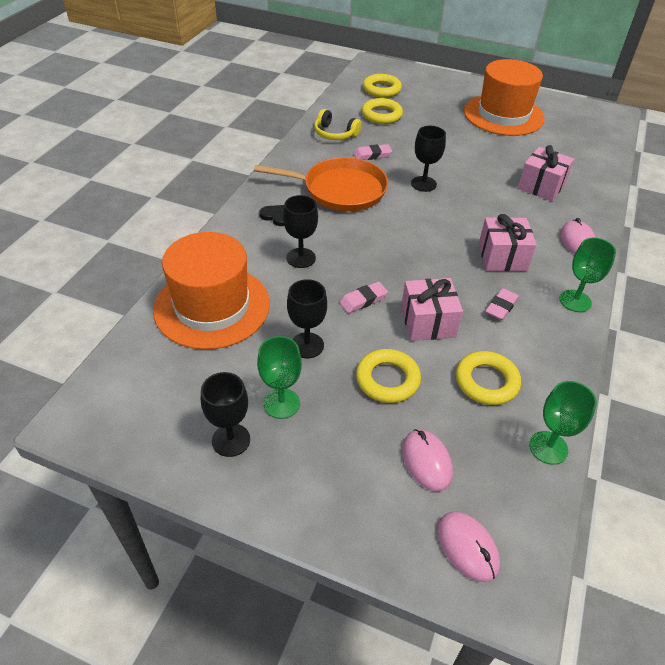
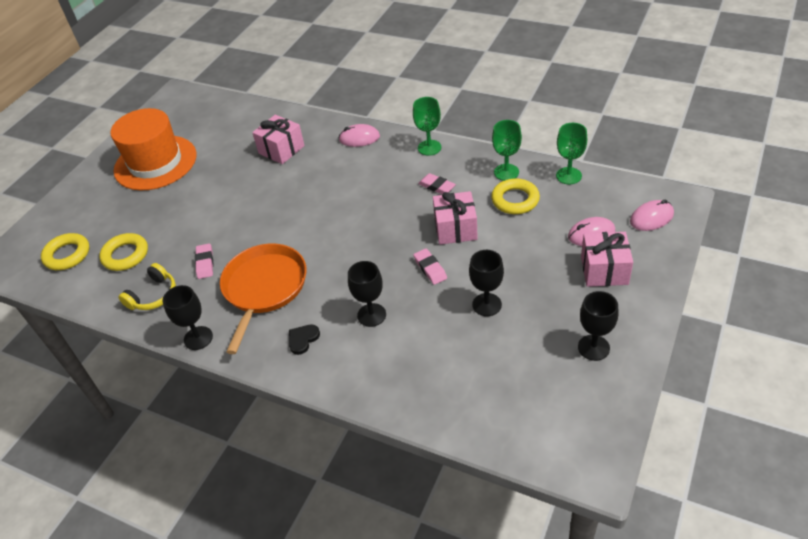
camera: 80 degrees left, 0 degrees up
orange hat [153,232,270,350] -> none
green goblet [257,336,302,419] -> green goblet moved to [492,120,522,181]
yellow ring [356,349,421,403] -> none
black goblet [411,126,446,192] -> black goblet moved to [163,285,213,350]
pink gift [479,214,537,271] -> pink gift moved to [581,232,633,287]

